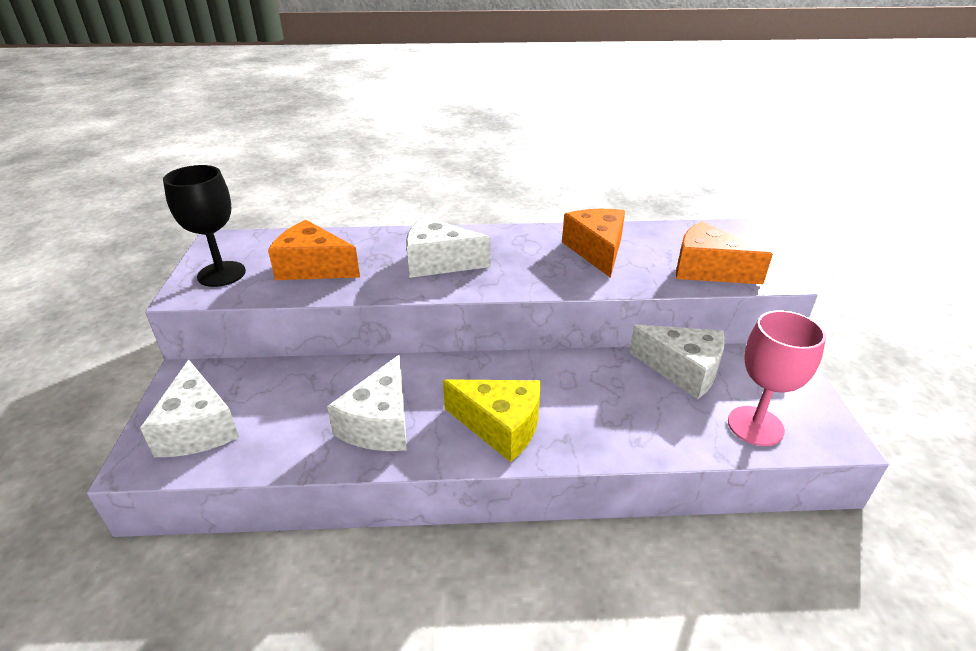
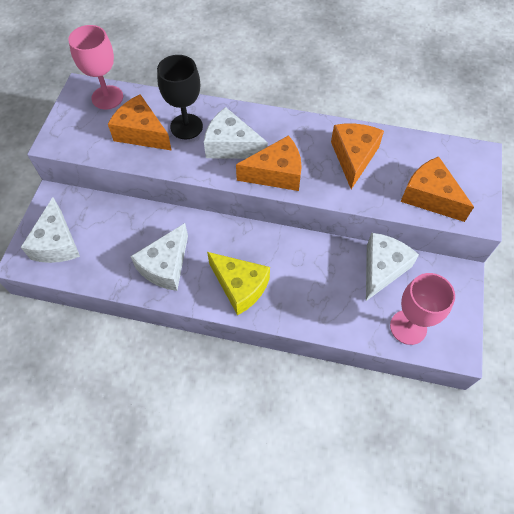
camera: 15 degrees right, 25 degrees up
black goblet [163,165,246,287] -> black goblet moved to [157,55,203,139]
white cheese [629,324,725,399] -> white cheese turned 105 degrees counterclockwise [366,233,419,301]
none -> pink goblet [68,25,123,110]
none -> orange cheese [236,135,302,191]

